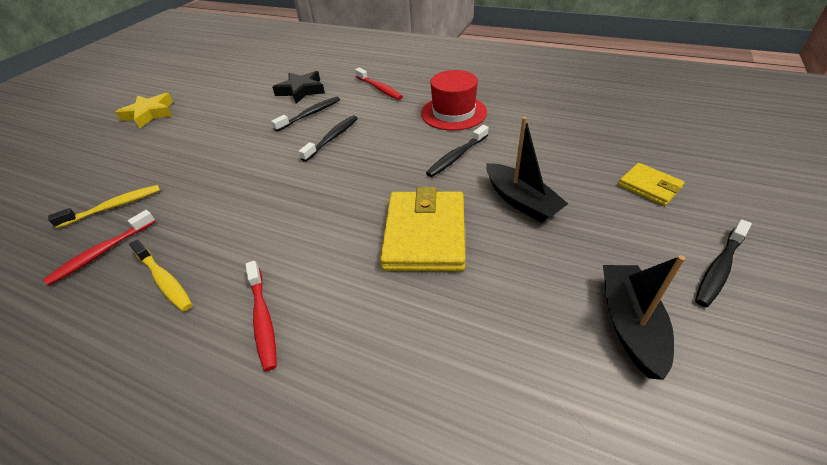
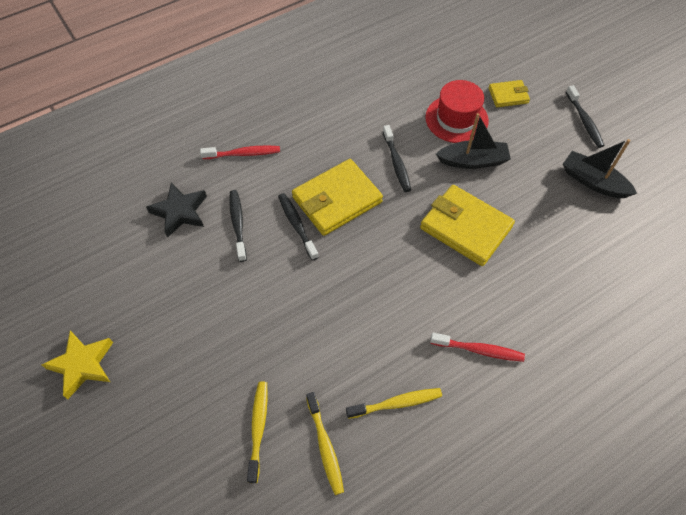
camera: 60 degrees left, 15 degrees up
red toothbrush [43,210,156,286] -> yellow toothbrush [306,392,344,495]
red hat [421,70,487,131] -> red hat moved to [425,80,489,143]
none -> yellow wallet [292,159,383,236]

